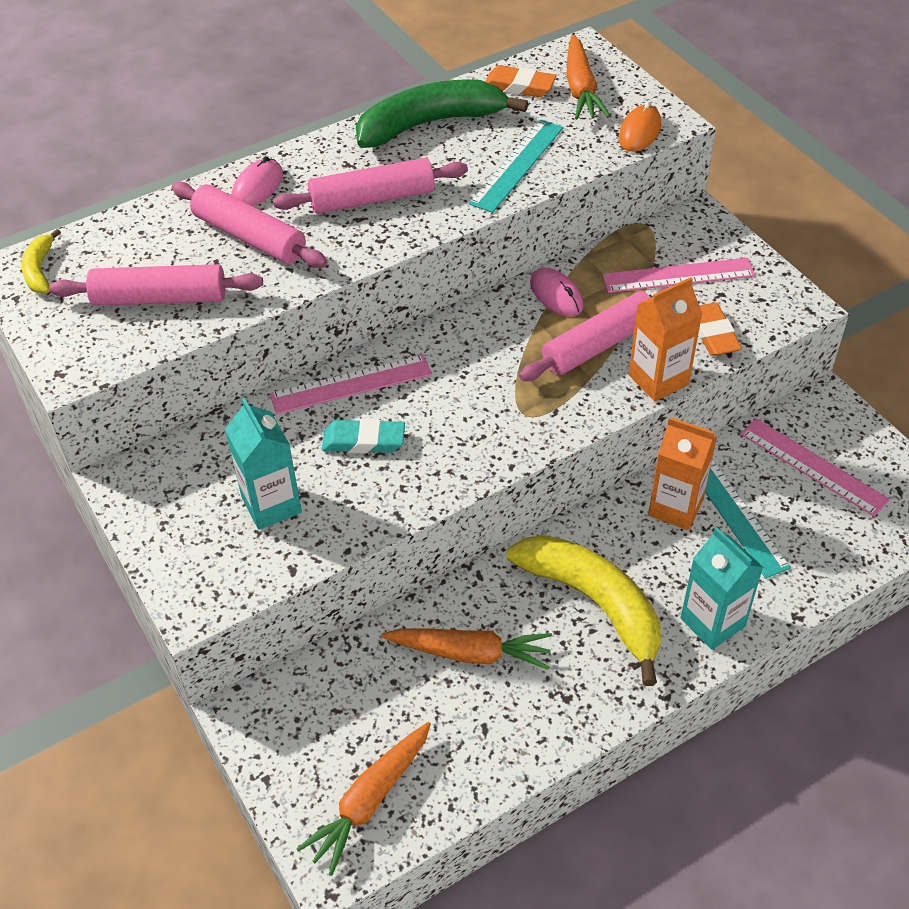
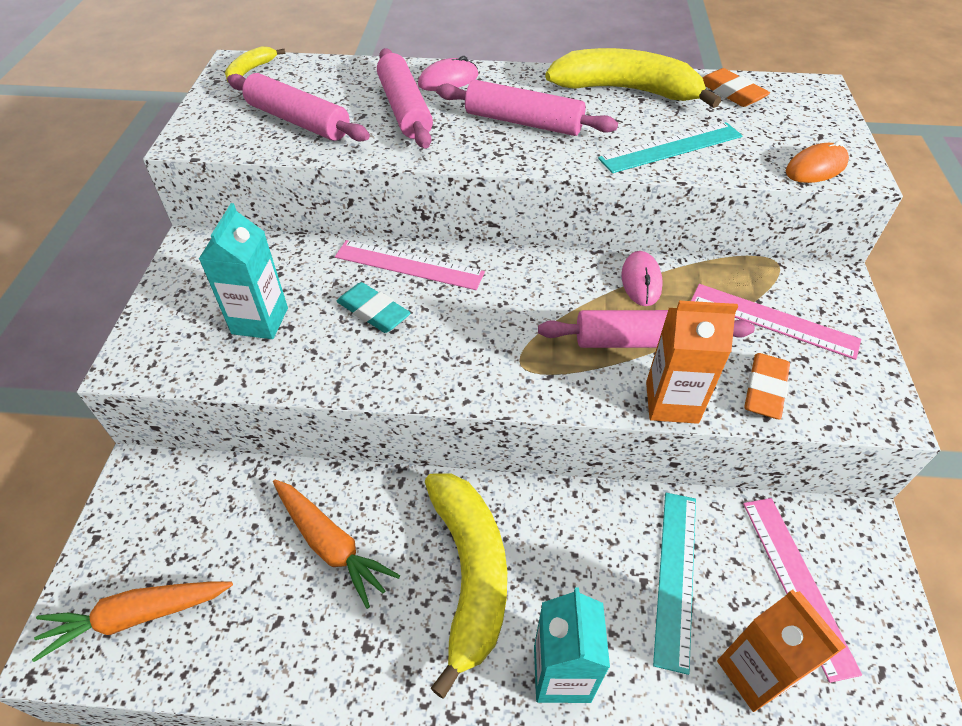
camera: 35 degrees right, 0 degrees up
green banana [356,79,528,148] -> yellow banana [545,48,721,108]
orange carrot [566,35,610,119] -> none
orange carton [648,417,717,530] -> orange carton moved to [717,589,846,712]

